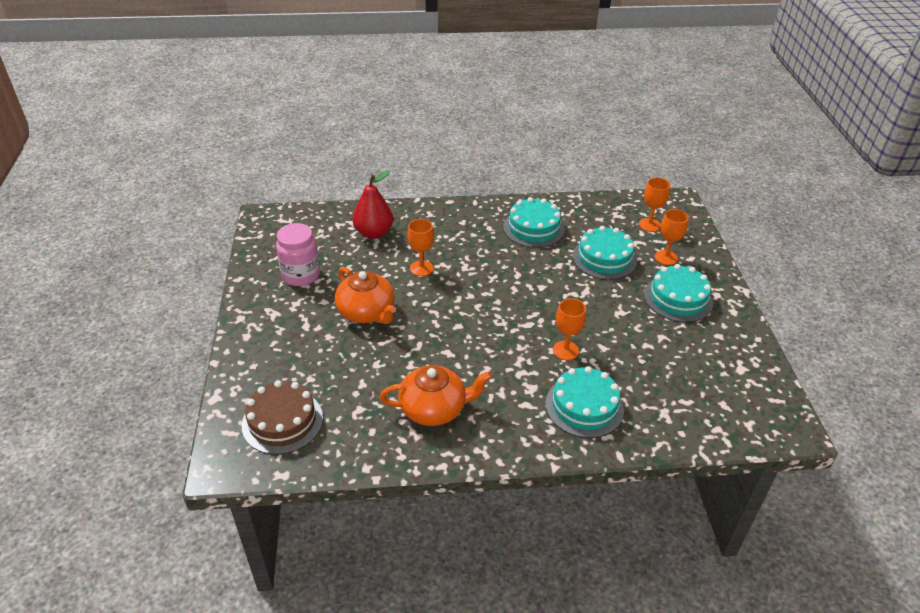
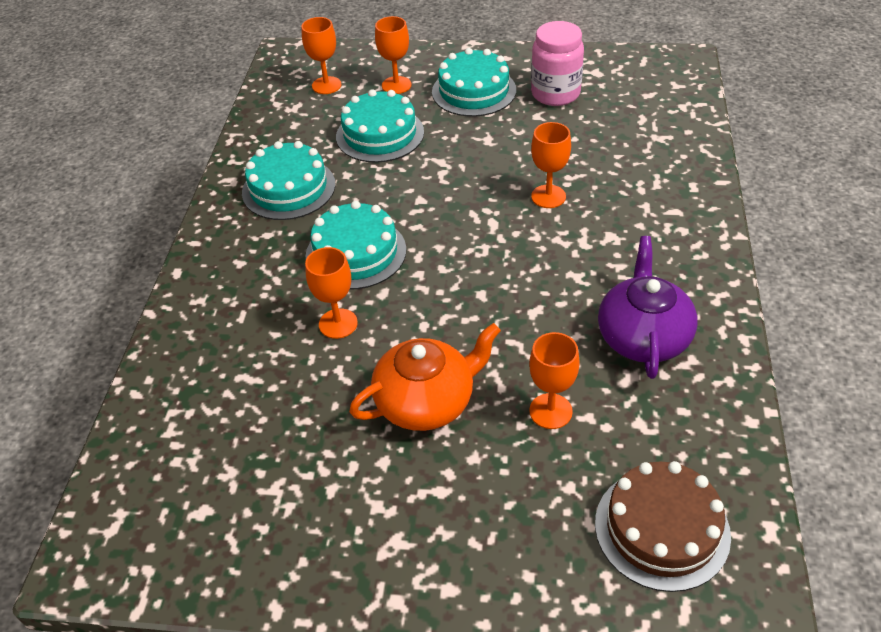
camera: 75 degrees left, 5 degrees up
pink jar [276,223,320,286] -> pink jar moved to [531,21,584,106]
red pear [353,171,393,239] -> none
orange teapot [380,365,492,426] -> purple teapot [598,236,697,379]
turquoise cake [545,366,624,438] -> turquoise cake moved to [305,201,406,289]
none -> orange goblet [529,332,580,429]

